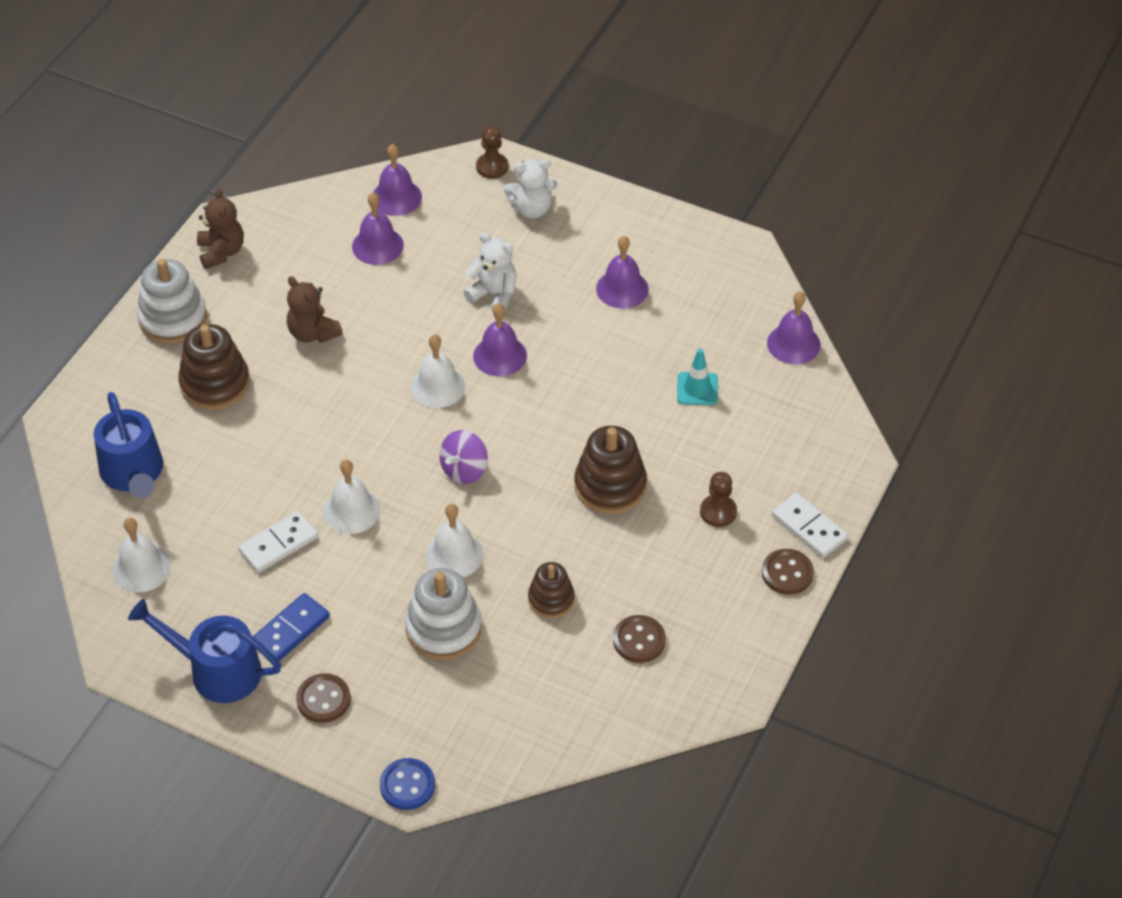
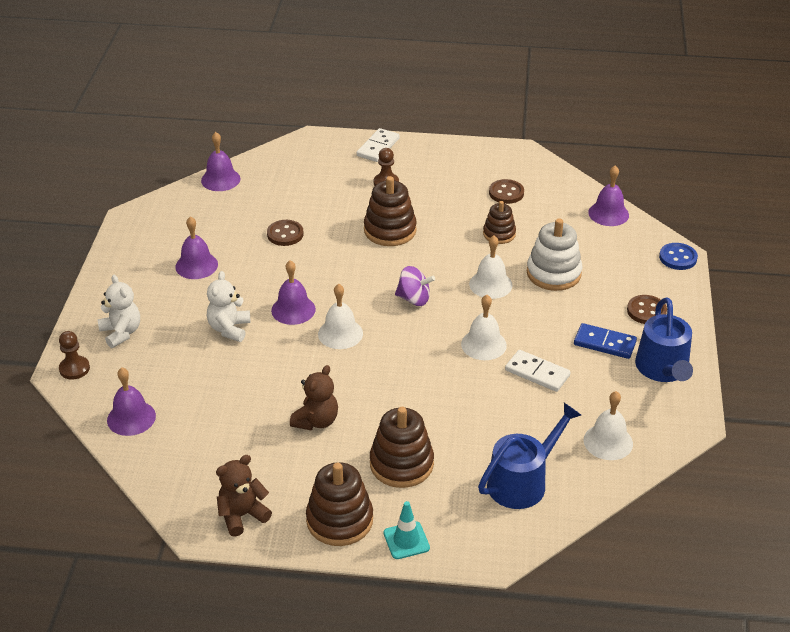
camera: 110 degrees left, 10 degrees down
white stacking toy [137,259,207,344] -> brown stacking toy [306,462,373,546]
purple bell [352,193,404,265] -> purple bell moved to [588,165,629,226]
turquoise traffic cone [677,348,718,405] -> turquoise traffic cone moved to [384,501,430,559]
brown button [762,549,814,595] -> brown button moved to [267,220,304,246]

